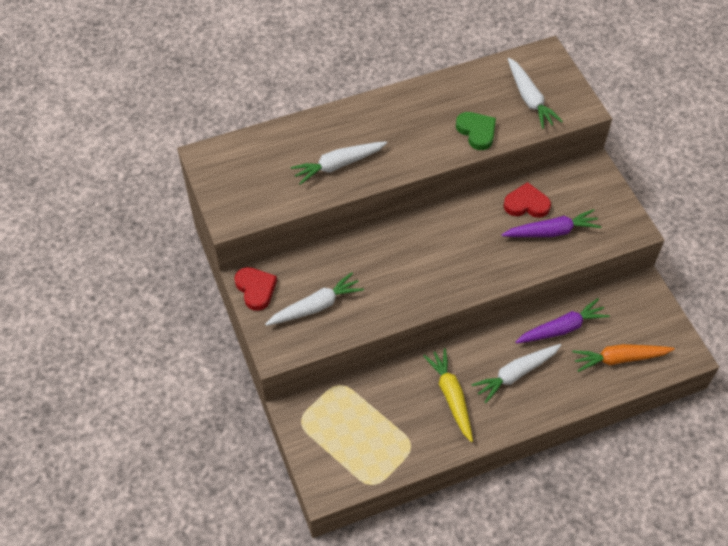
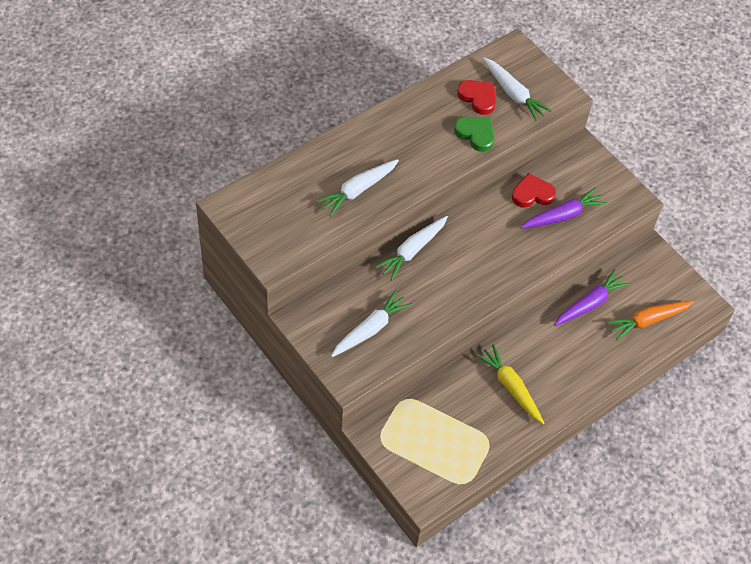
camera: 20 degrees left, 0 degrees up
red heart [234,267,277,311] -> red heart moved to [457,80,496,115]
white carrot [471,344,561,403] -> white carrot moved to [375,216,448,280]

